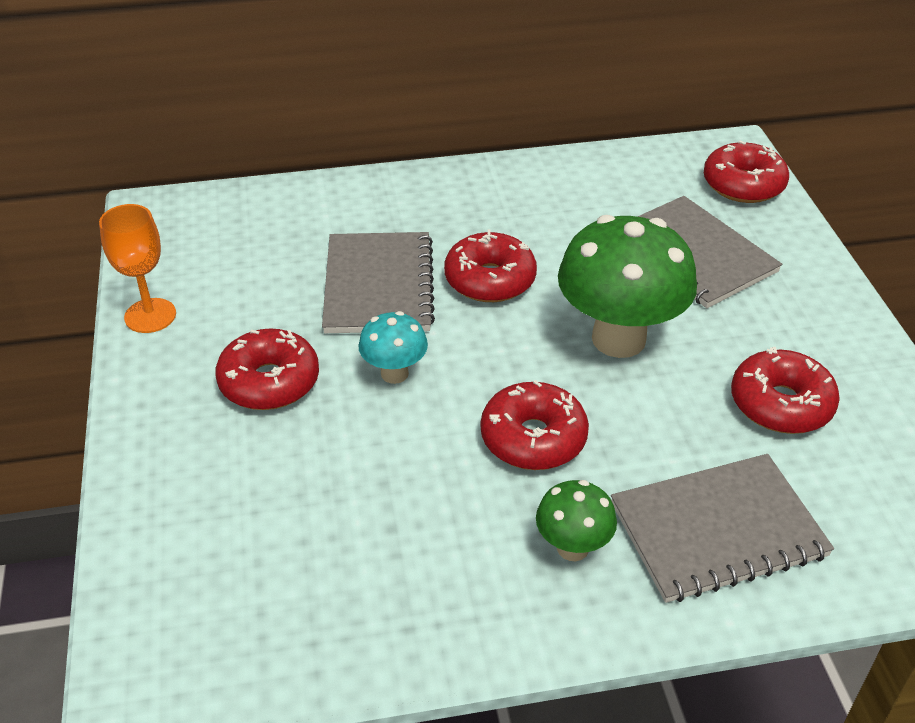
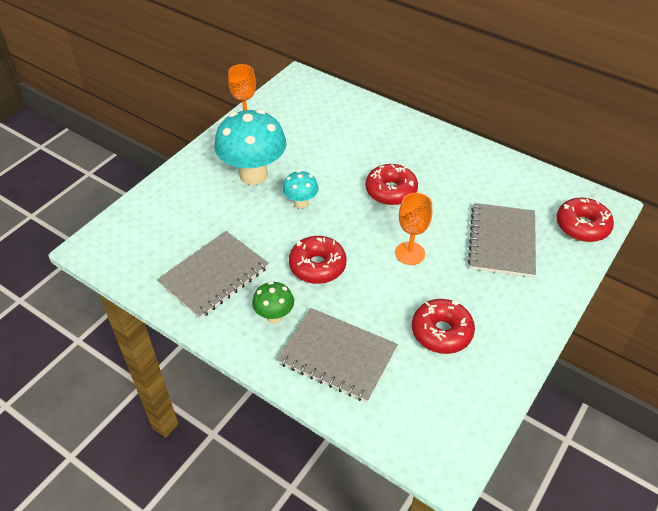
camera: 45 degrees right, 5 degrees up
red donut [215,329,319,410] -> turquoise mushroom [214,109,286,185]
grey notebook [322,232,435,333] -> grey notebook moved to [157,231,269,319]
green mushroom [558,215,697,358] -> orange goblet [395,193,432,265]

